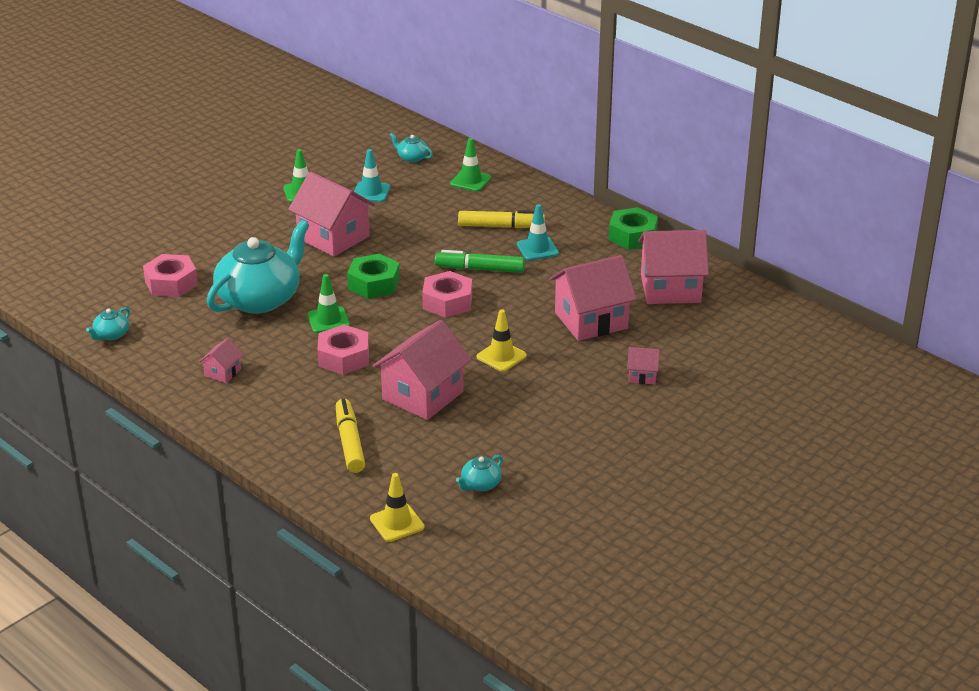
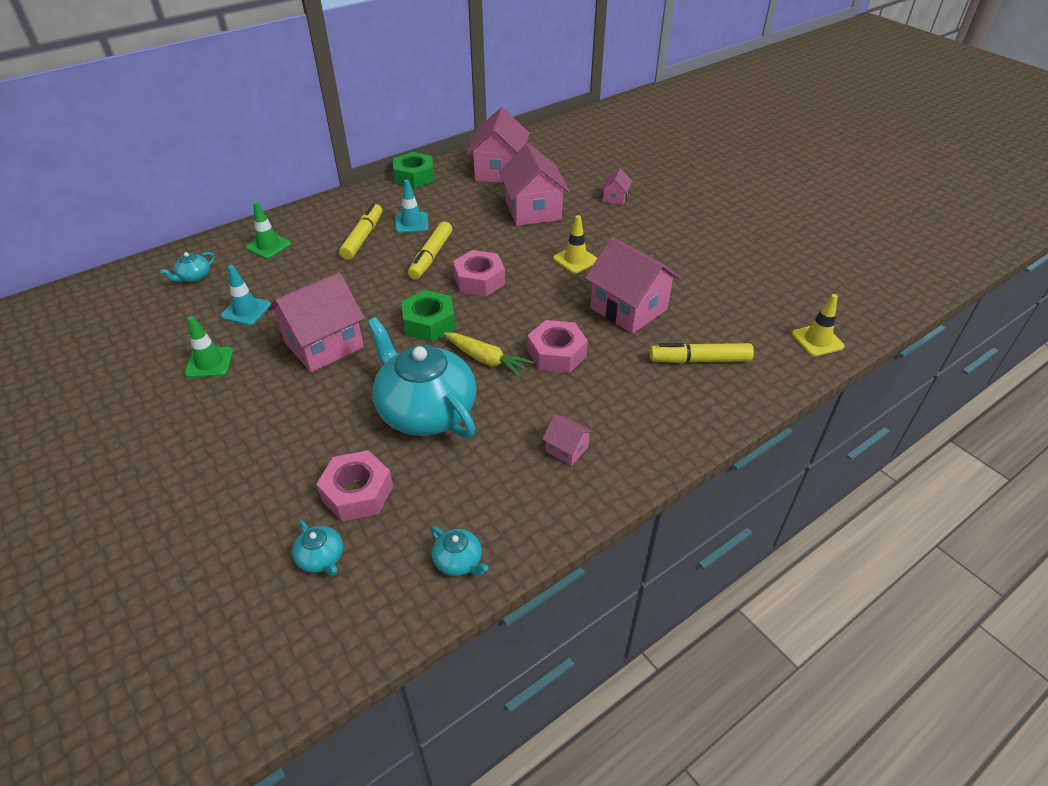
camera: 80 degrees left, 10 degrees up
green traffic cone [308,274,350,333] -> yellow carrot [444,332,534,378]
green marker [435,250,525,273] -> yellow marker [408,221,452,280]
turquoise teapot [456,455,503,491] -> turquoise teapot moved to [292,520,343,576]

